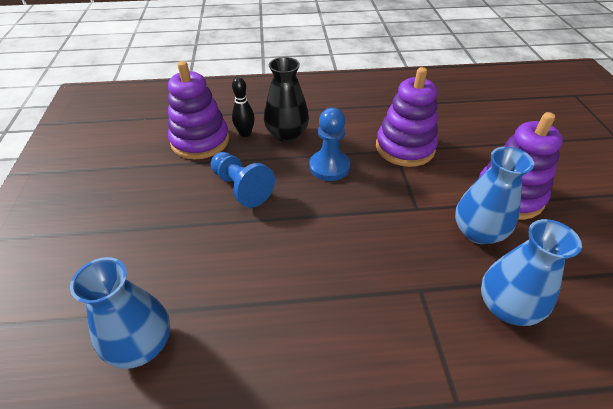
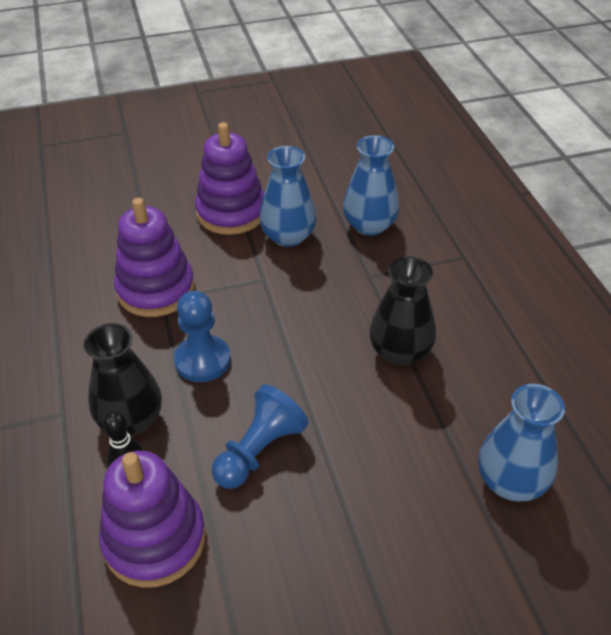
camera: 100 degrees left, 0 degrees up
none -> black vase [369,256,436,366]

